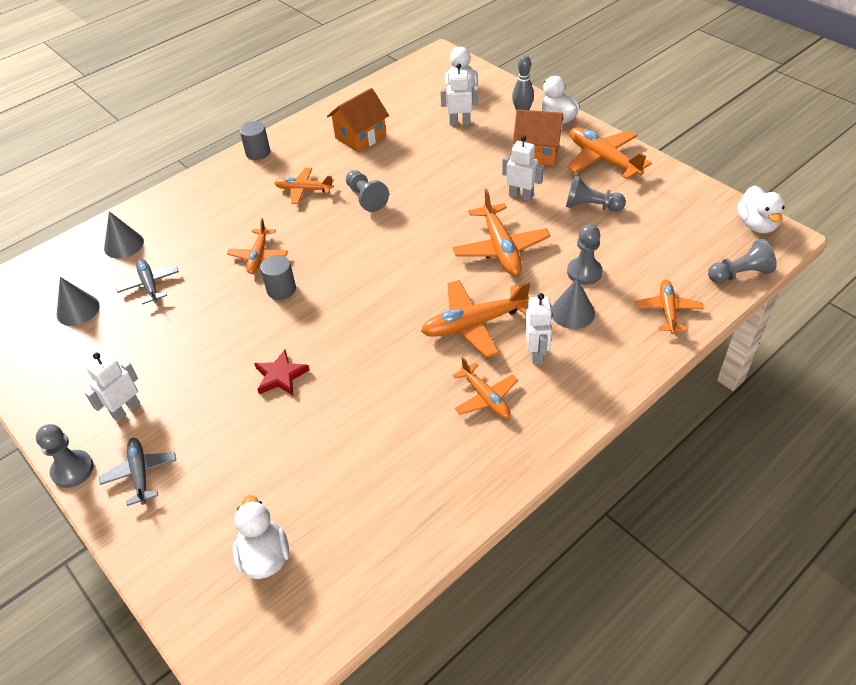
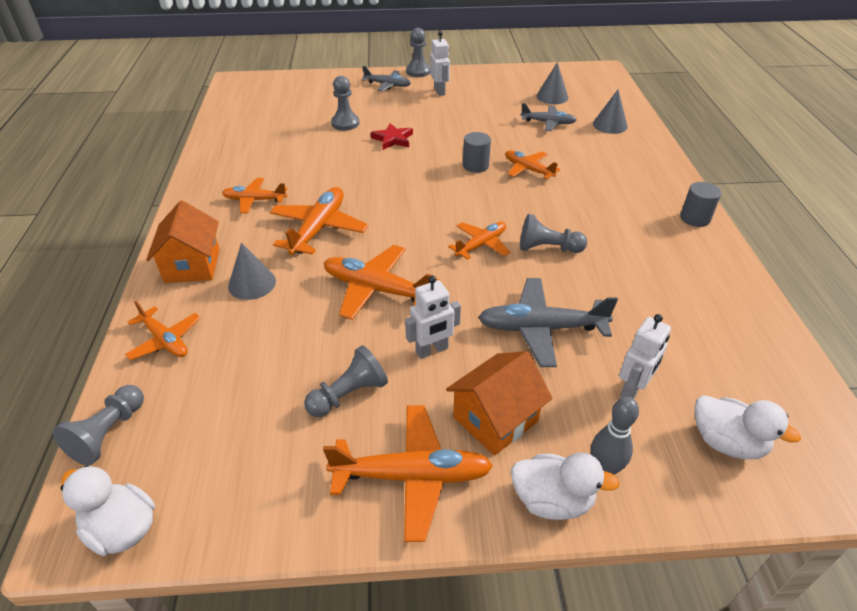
camera: 125 degrees right, 5 degrees down
white duck [232,495,289,579] -> none
orange plane [275,168,334,204] -> orange plane moved to [448,222,510,260]
orange house [327,88,389,152] -> orange house moved to [146,200,220,283]
white robot [525,293,553,364] -> none
grey pawn [567,224,603,285] -> grey pawn moved to [331,76,359,130]
none -> grey plane [478,278,618,367]

